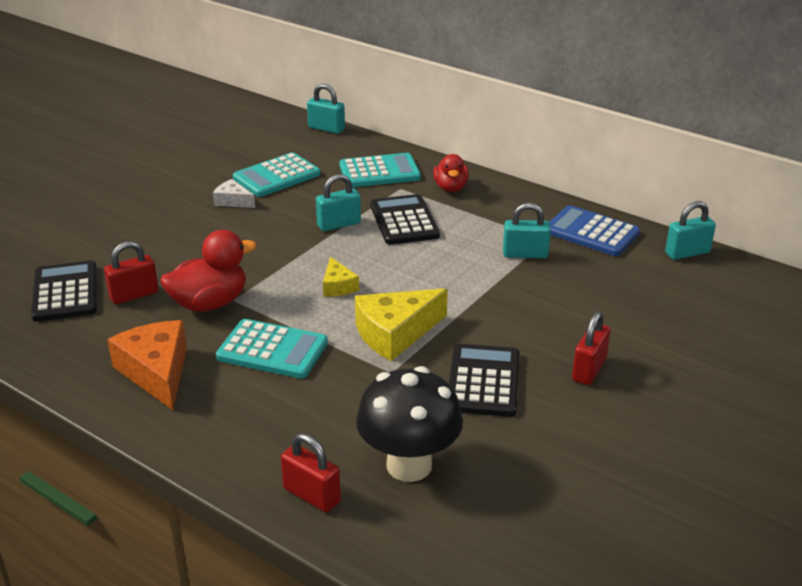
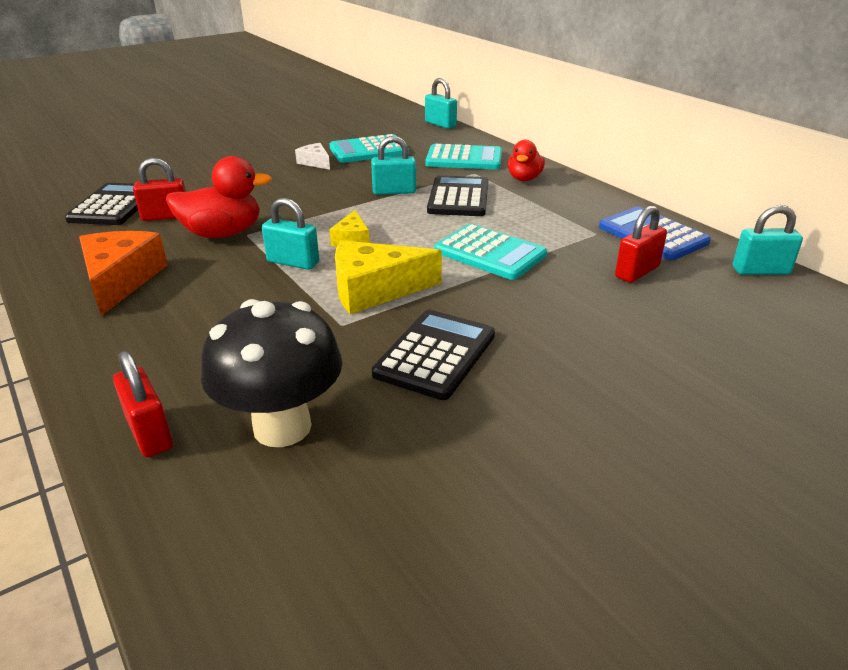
camera: 20 degrees right, 0 degrees up
turquoise calculator [216,319,328,379] -> turquoise calculator moved to [434,224,547,280]
turquoise padlock [503,203,551,258] -> turquoise padlock moved to [262,198,319,270]
red padlock [572,311,611,385] -> red padlock moved to [615,205,667,283]

